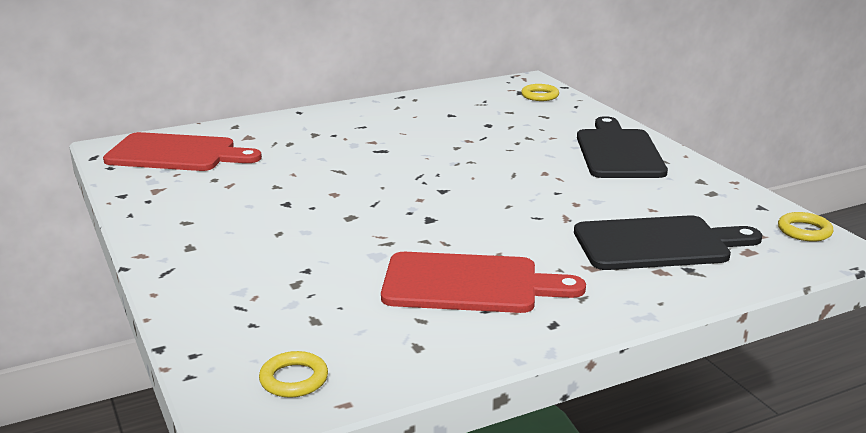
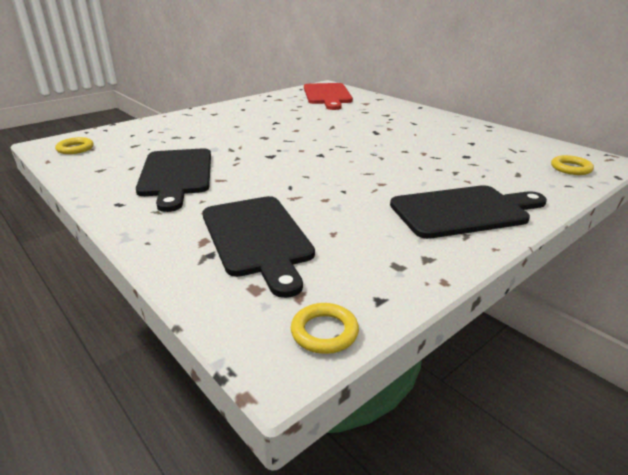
camera: 75 degrees right, 5 degrees up
red cutting board [381,252,586,313] -> black cutting board [136,148,211,212]

